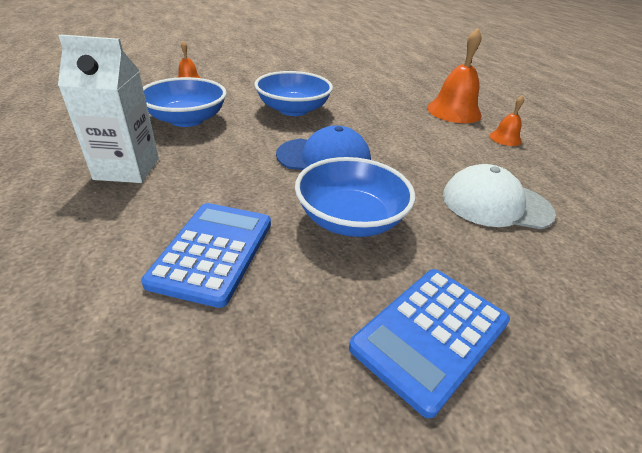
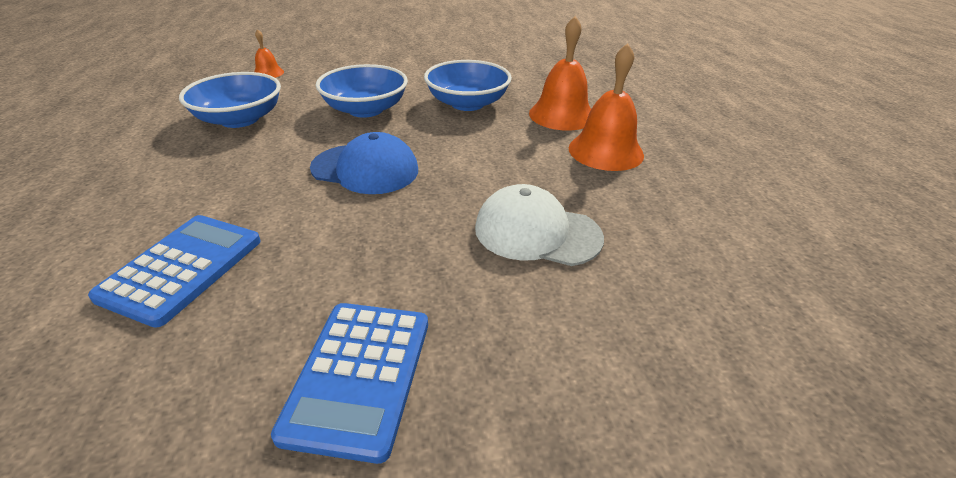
camera: 10 degrees right, 0 degrees up
white carton [58,34,159,183] -> none
blue bowl [295,157,415,237] -> blue bowl moved to [424,60,512,111]
blue calculator [349,269,510,418] -> blue calculator turned 45 degrees counterclockwise [271,303,428,464]
orange bell [490,96,524,146] -> orange bell [568,43,644,171], size x1.94

